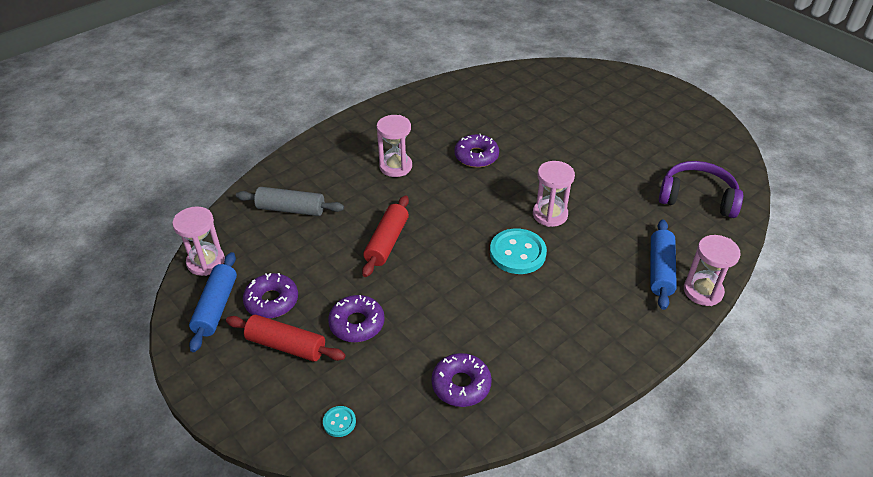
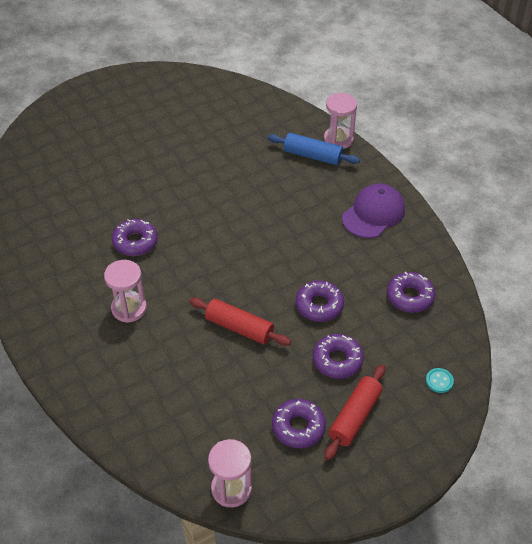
camera: 80 degrees left, 5 degrees up
blue rolling pin [189,252,237,352] -> none
grey rolling pin [236,187,344,216] -> none
turquoise button [490,229,547,274] -> none
pink hourglass [533,161,575,227] -> none
purple headphones [659,161,743,218] -> none
none -> purple donut [295,280,344,322]
none -> purple cap [342,183,405,238]

